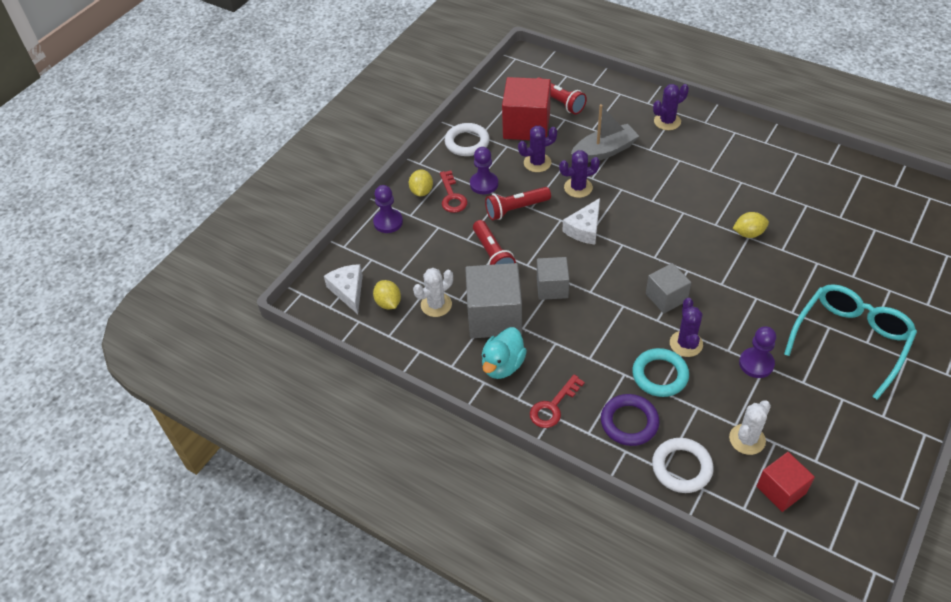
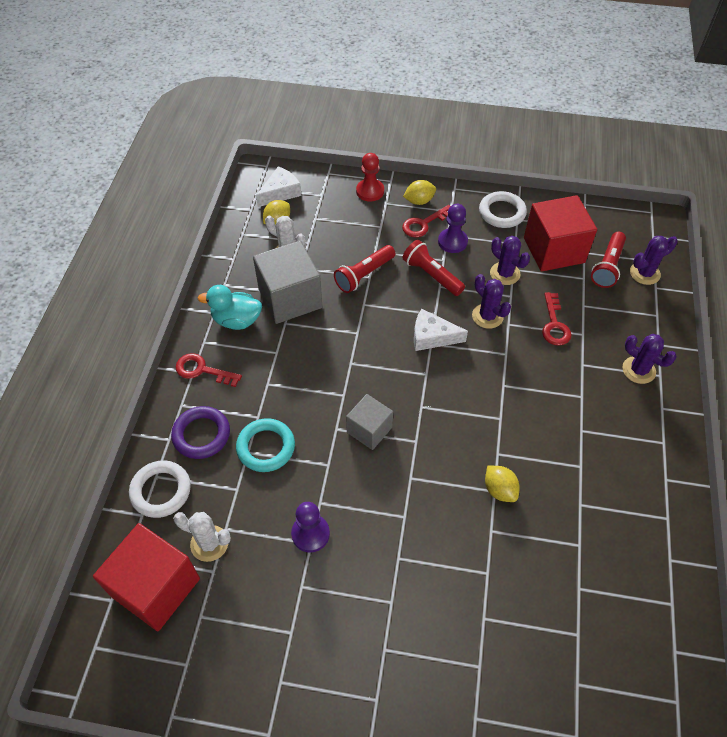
camera: 65 degrees right, 5 degrees up
purple pawn [373,185,403,233] -> red pawn [356,153,384,202]
grey cube [537,257,569,300] -> none
grey boat [571,104,639,162] -> red key [542,292,571,346]
purple cactus [670,298,703,357] -> purple cactus moved to [630,236,678,285]
red cube [757,452,815,512] -> red cube [93,523,200,631], size x1.70
turquoise glasses [784,284,917,400] -> none

